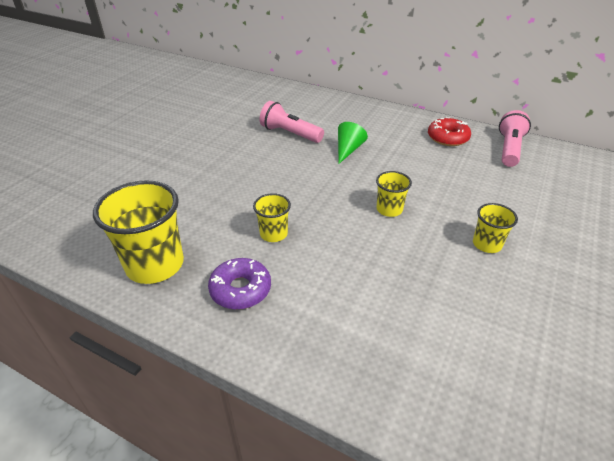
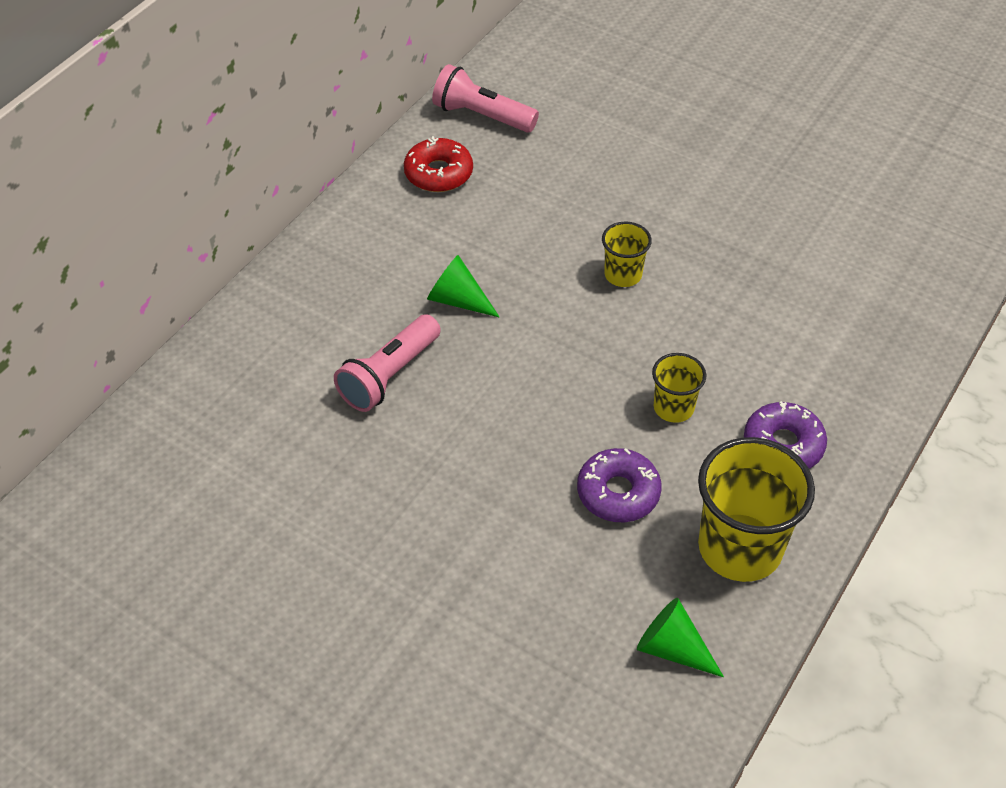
camera: 85 degrees left, 10 degrees up
yellow cup [473,203,518,253] -> none
none -> purple donut [577,448,662,522]
none -> green cone [637,598,724,677]

